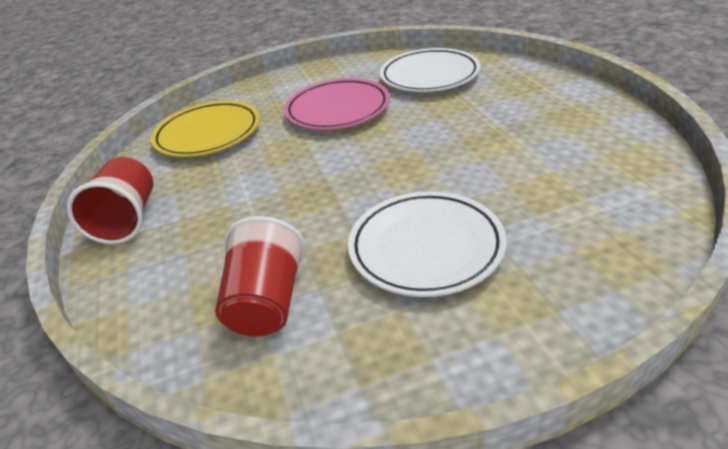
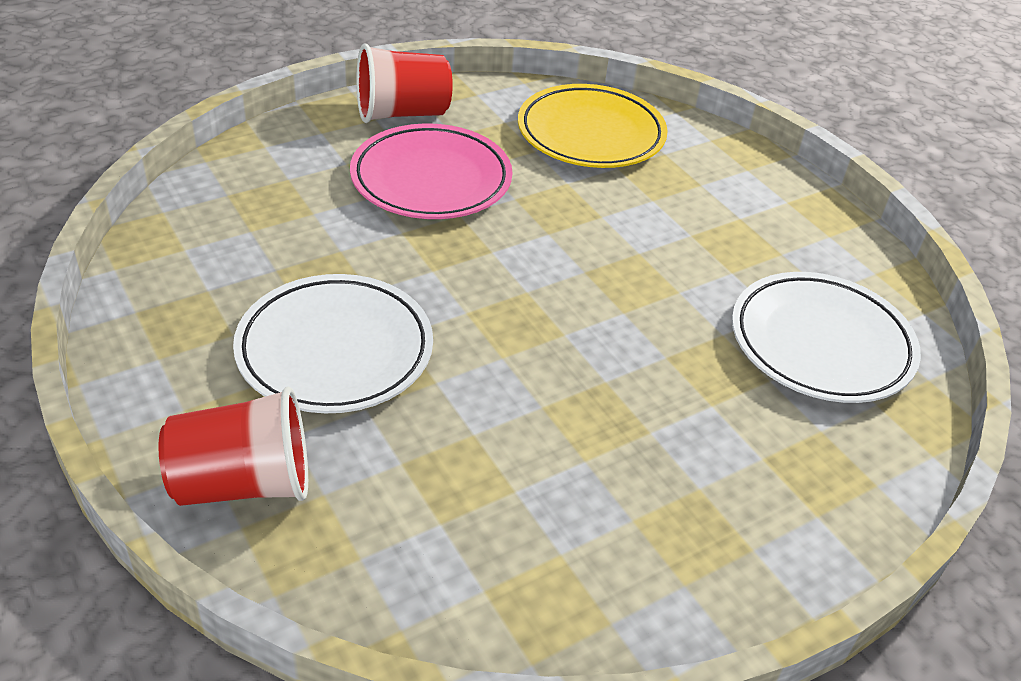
camera: 70 degrees right, 5 degrees up
red cup [215,216,306,336] -> red cup moved to [158,386,308,506]
pink plate [284,78,390,130] -> pink plate moved to [350,123,512,219]

